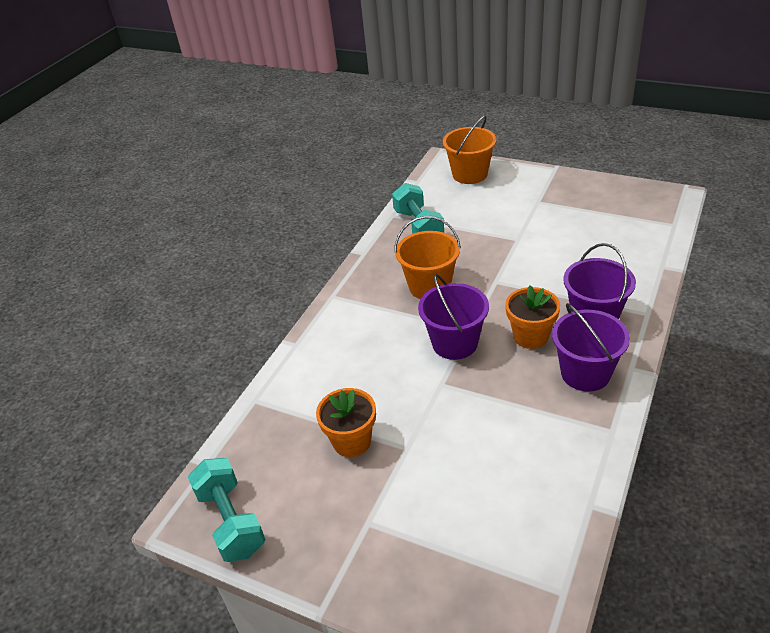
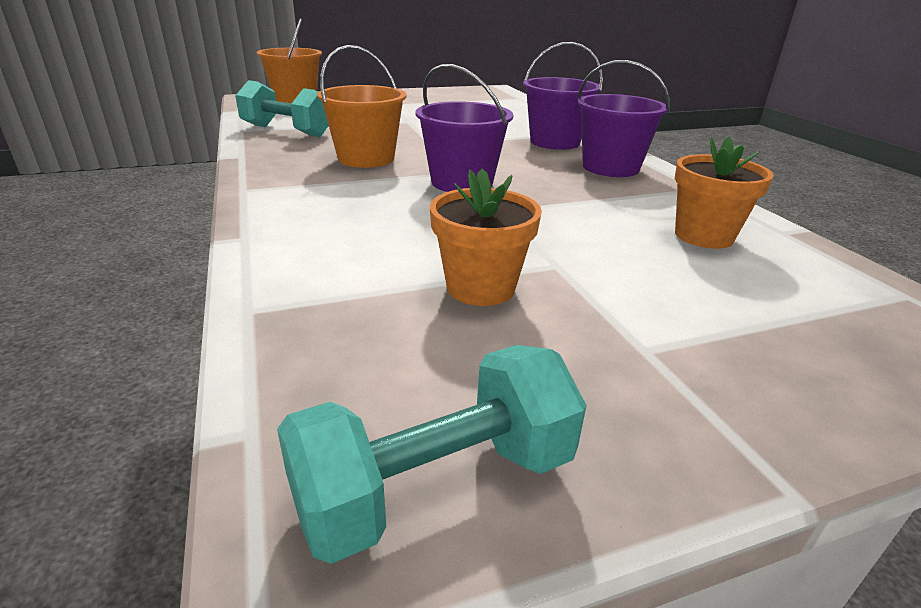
camera: 50 degrees left, 10 degrees down
turquoise dumbbell [188,458,266,562] -> turquoise dumbbell turned 45 degrees counterclockwise [277,345,587,564]
orange flower pot [505,285,560,349] -> orange flower pot moved to [675,137,774,249]

